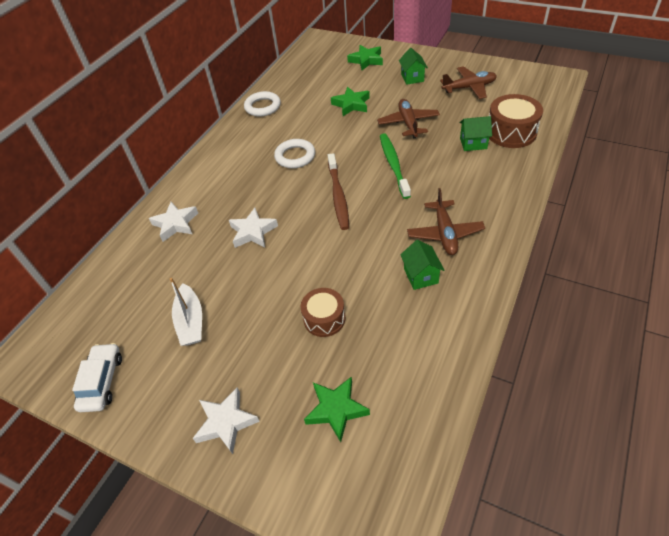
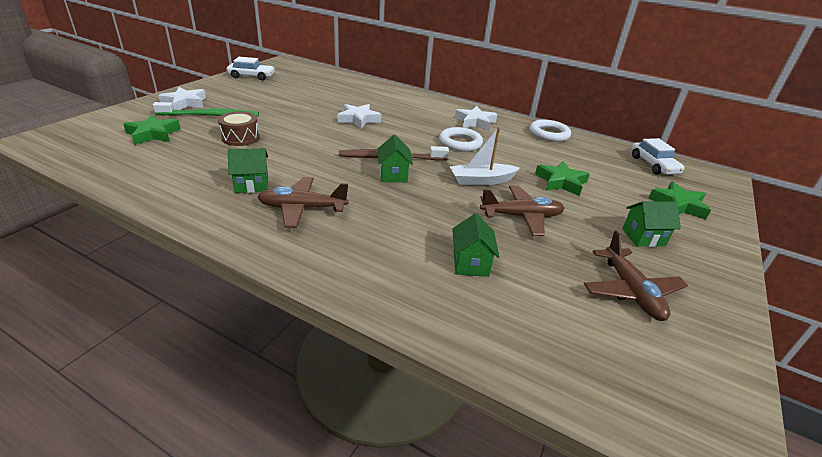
camera: 85 degrees right, 15 degrees down
white star [149,202,198,242] -> white star moved to [455,106,497,131]
white boat [170,278,202,346] -> white boat moved to [450,127,520,185]
green toothbrush [380,133,411,199] -> green toothbrush moved to [153,102,259,117]
brown drum [489,94,543,148] -> none
none -> green house [377,135,413,182]
none -> white car [632,138,685,175]

